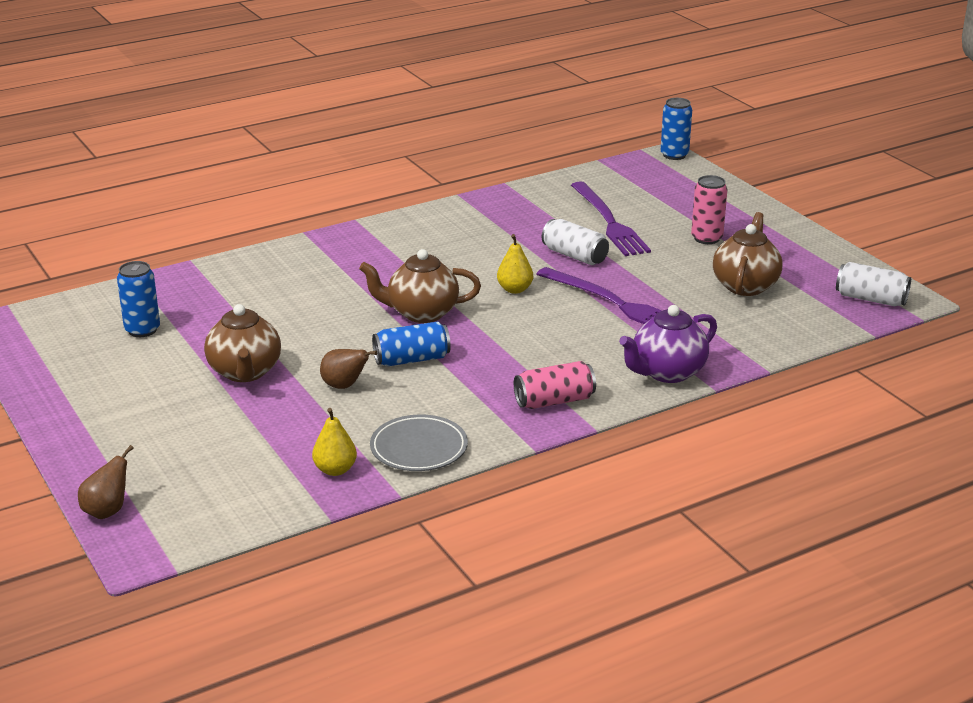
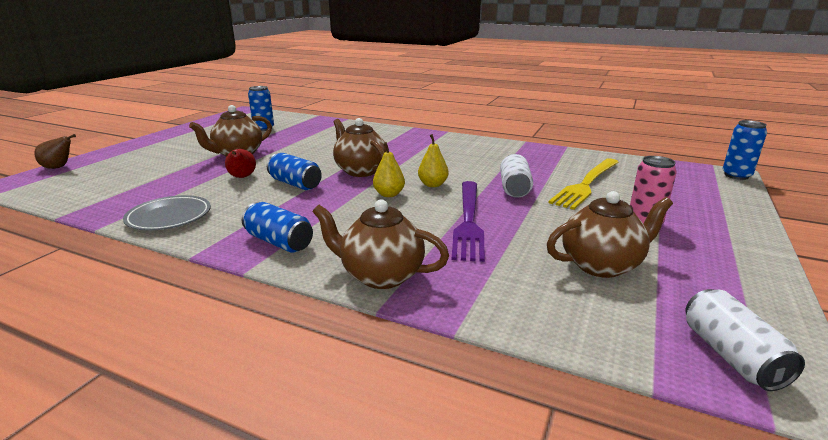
camera: 55 degrees right, 5 degrees down
yellow pear [312,408,357,476] -> yellow pear moved to [373,142,405,197]
brown pear [320,349,377,389] -> red pear [225,149,256,178]
pink can [514,361,596,409] -> blue can [242,202,313,253]
purple fork [571,181,651,256] -> yellow fork [549,158,619,210]
purple teapot [619,305,717,383] -> brown teapot [312,199,449,289]

